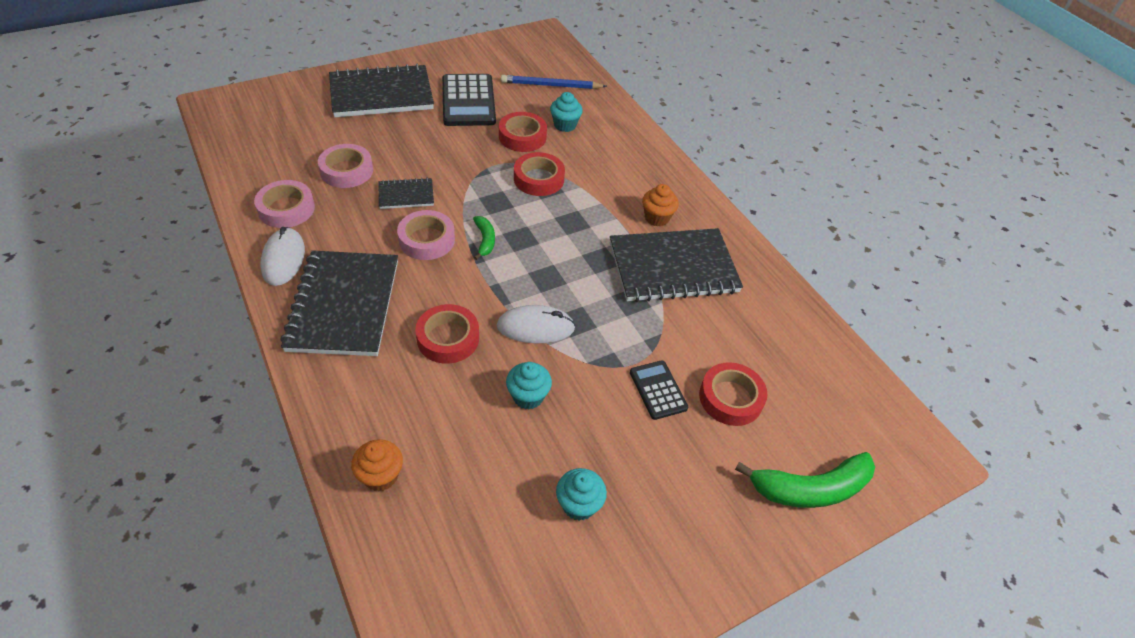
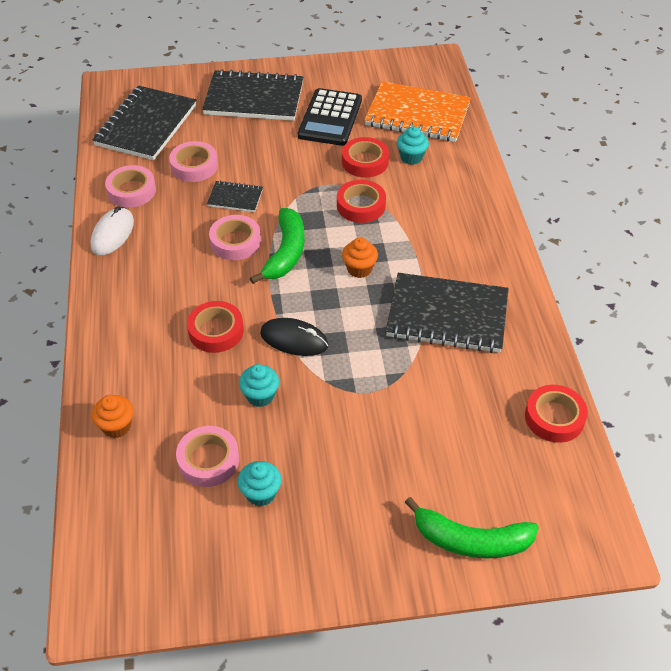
camera: 25 degrees right, 0 degrees up
black notebook [280,250,398,356] -> black notebook moved to [92,86,196,160]
green banana [473,216,495,260] -> green banana [250,208,305,284], size x1.92
white mouse [497,305,576,343] -> black mouse [260,318,329,356]
blue pencil [501,75,607,89] -> orange notebook [364,81,471,142]
black calculator [630,360,688,420] -> none
orange cupcake [642,184,679,227] -> orange cupcake moved to [342,237,378,278]
red tape [699,362,768,426] -> red tape moved to [525,385,588,443]
none -> pink tape [176,426,239,487]

